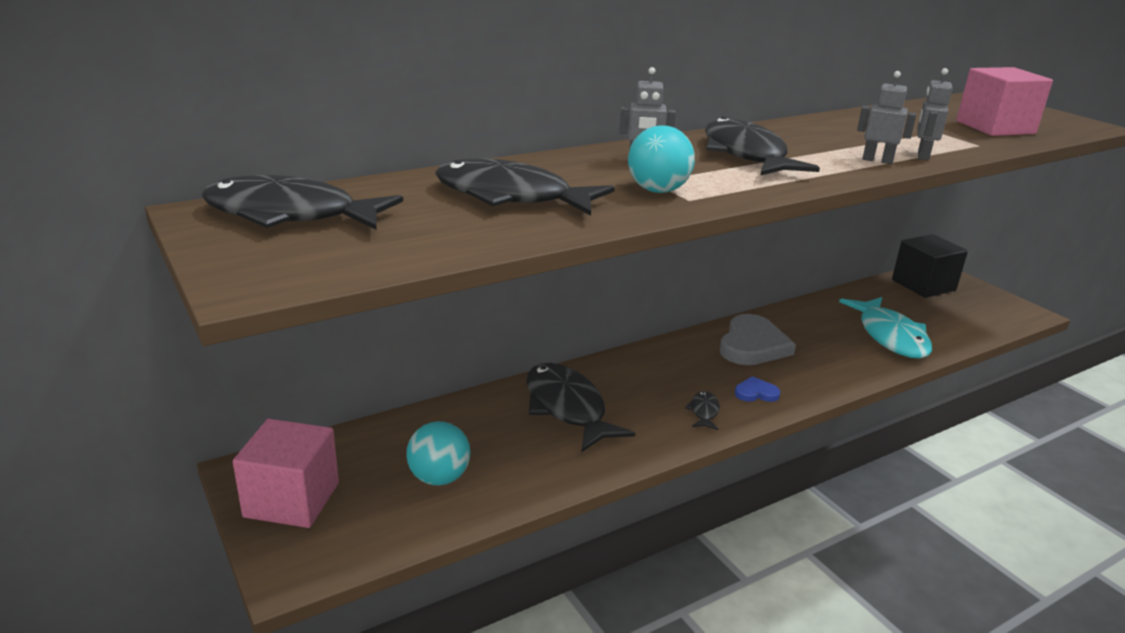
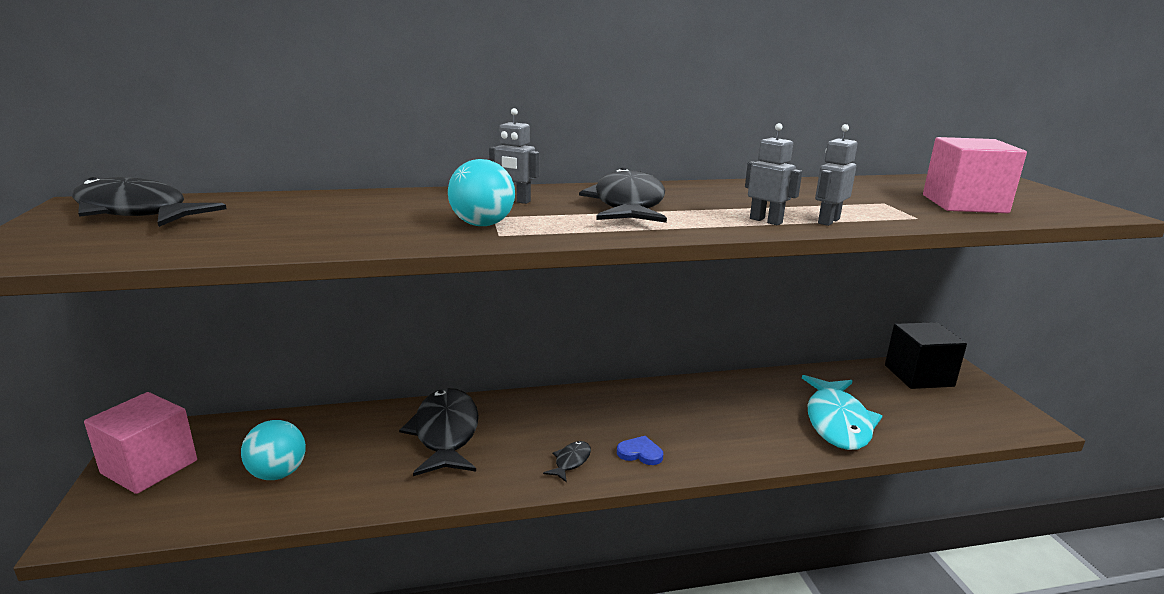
camera: 20 degrees right, 5 degrees down
black fish [435,159,615,216] -> none
grey heart [720,314,796,365] -> none

